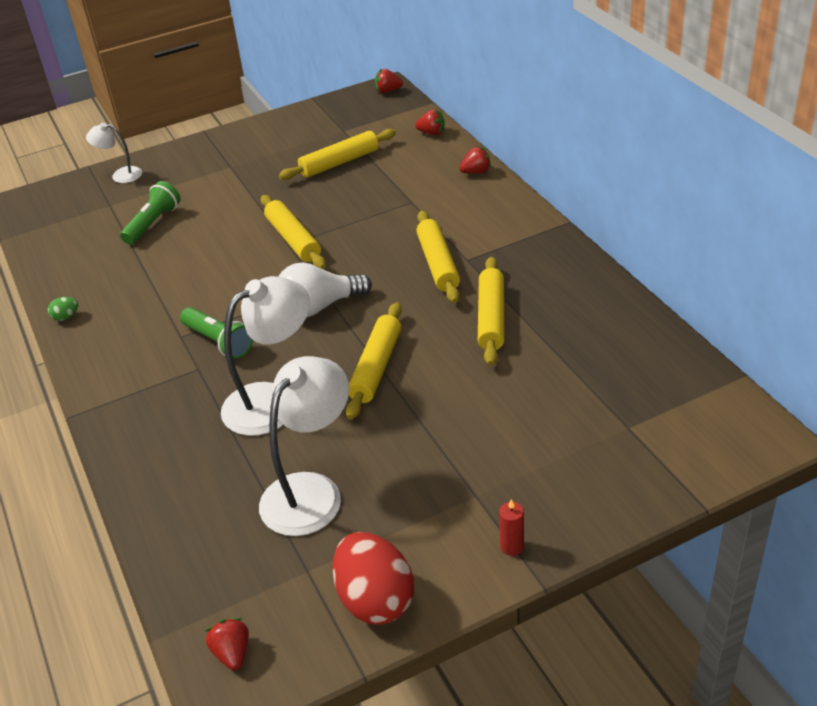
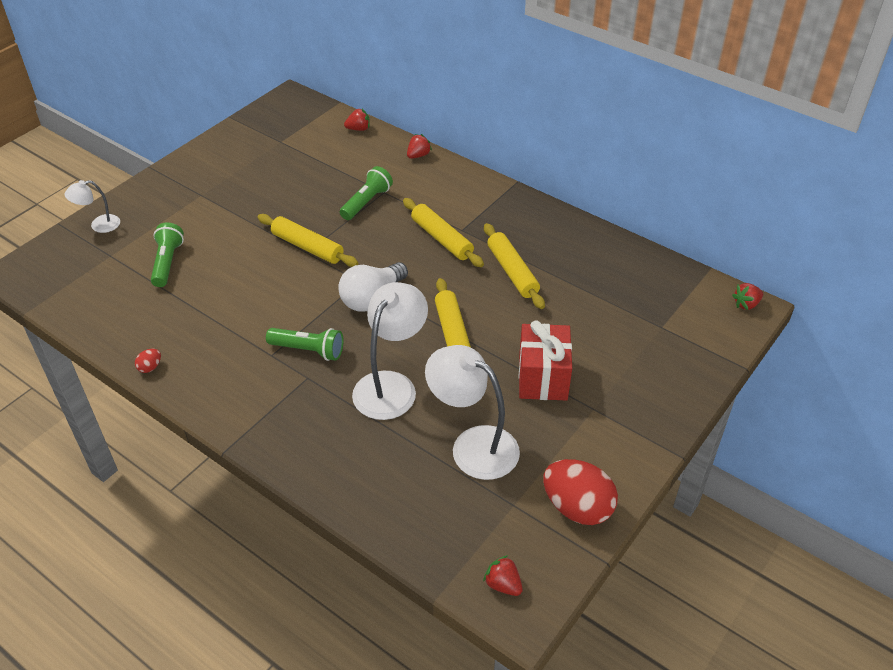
camera: 30 degrees left, 5 degrees up
green egg [48,297,78,321] -> red egg [135,349,161,373]
white lamp [259,356,349,536] -> white lamp turned 60 degrees counterclockwise [425,345,520,480]
yellow rolling pin [279,129,396,180] -> none
red strawberry [375,69,403,93] -> red strawberry moved to [732,283,763,310]
red candle [499,499,524,556] -> none
none -> green flashlight [340,166,393,220]
none -> red gift [519,320,572,401]

